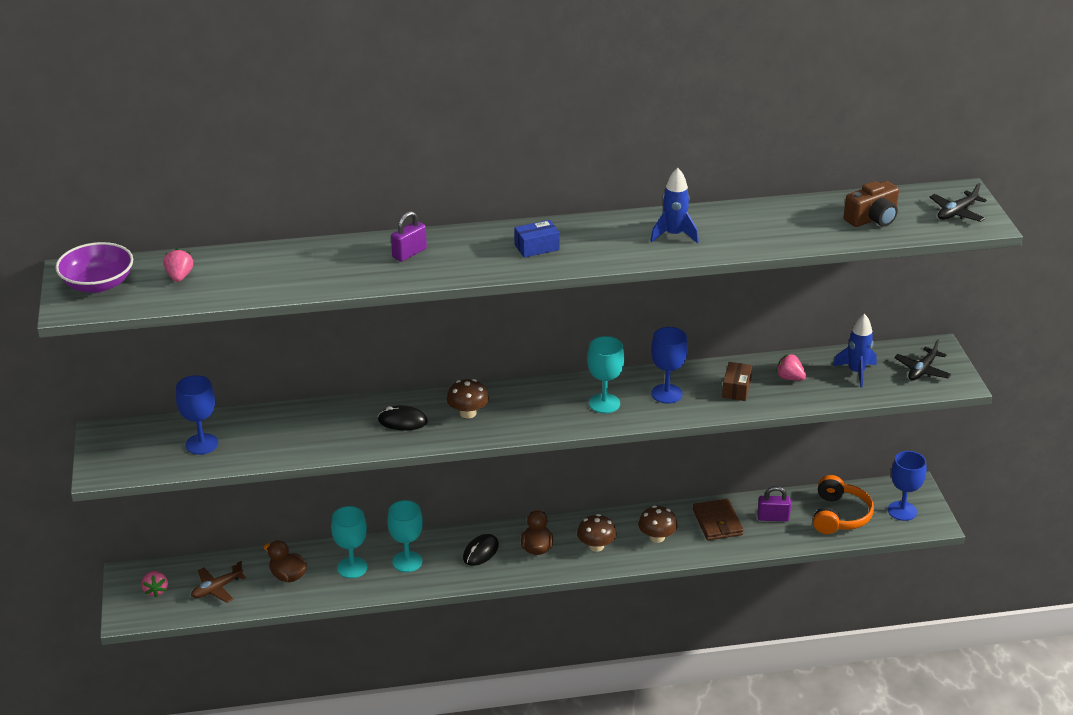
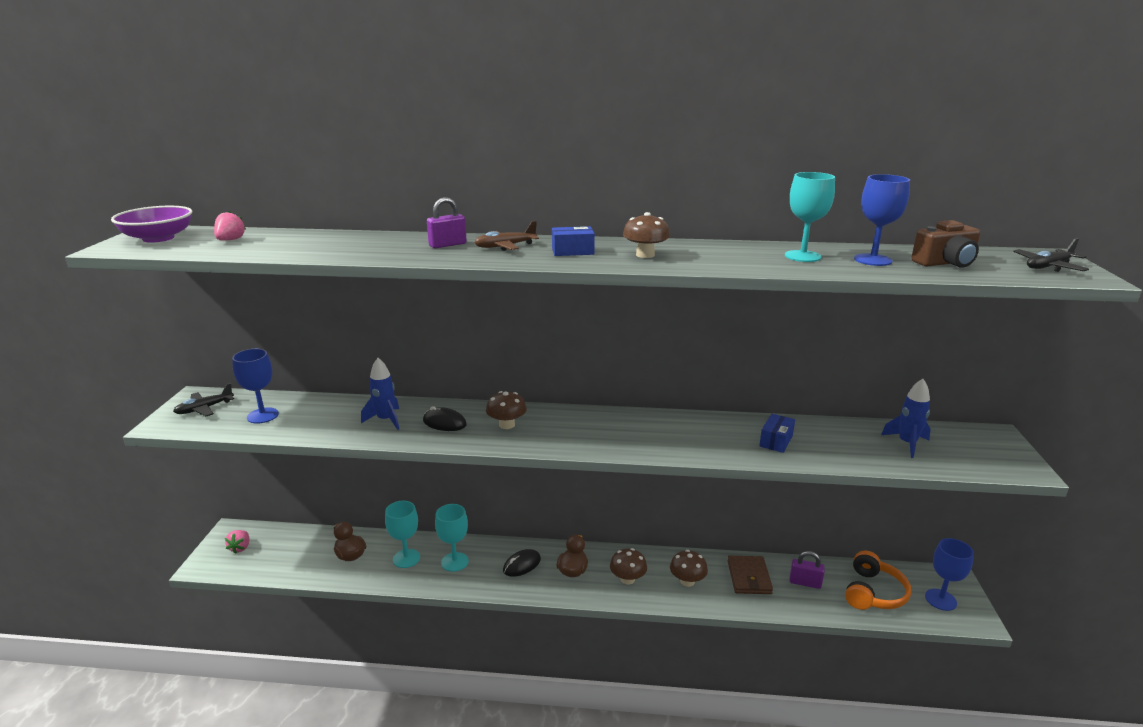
camera: 15 degrees right, 10 degrees down
brown plane [191,561,247,603] -> brown plane moved to [474,221,539,251]
turquoise goblet [587,336,624,413] -> turquoise goblet moved to [785,172,835,262]
blue rocket [650,168,699,244] -> blue rocket moved to [361,358,399,430]
blue goblet [651,327,688,404] -> blue goblet moved to [854,174,910,266]
brown box [722,362,752,401] -> blue box [759,414,795,453]
pink strawberry [776,354,806,381] -> none
black plane [894,340,952,380] -> black plane moved to [173,383,234,416]
none -> brown mushroom [623,212,670,258]

